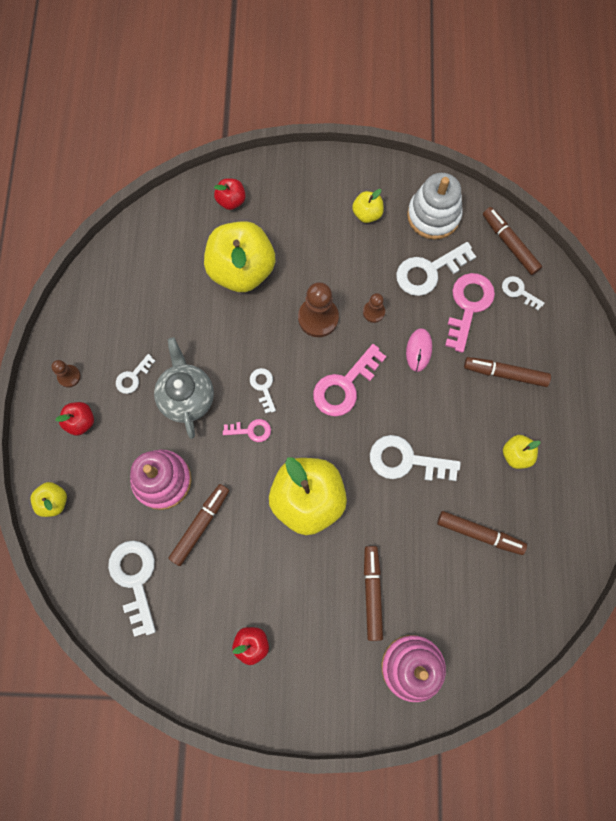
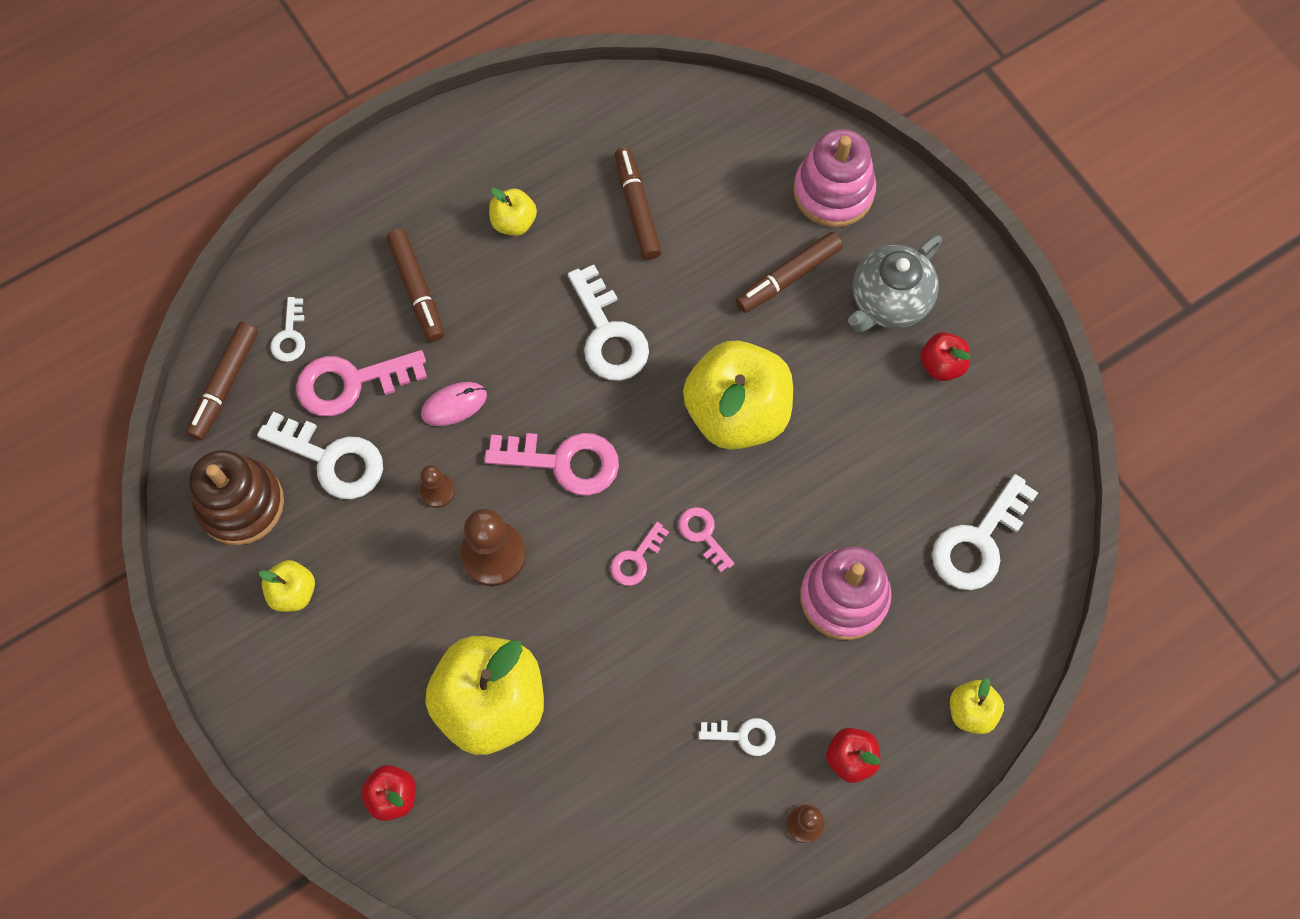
camera: 125 degrees left, 5 degrees down
grey teapot [154,337,214,439] -> grey teapot moved to [848,235,942,332]
brown marker [168,484,229,566] -> none
white key [250,368,276,413] -> pink key [611,522,669,586]
white stacking toy [407,173,463,240] -> brown stacking toy [189,450,284,545]

